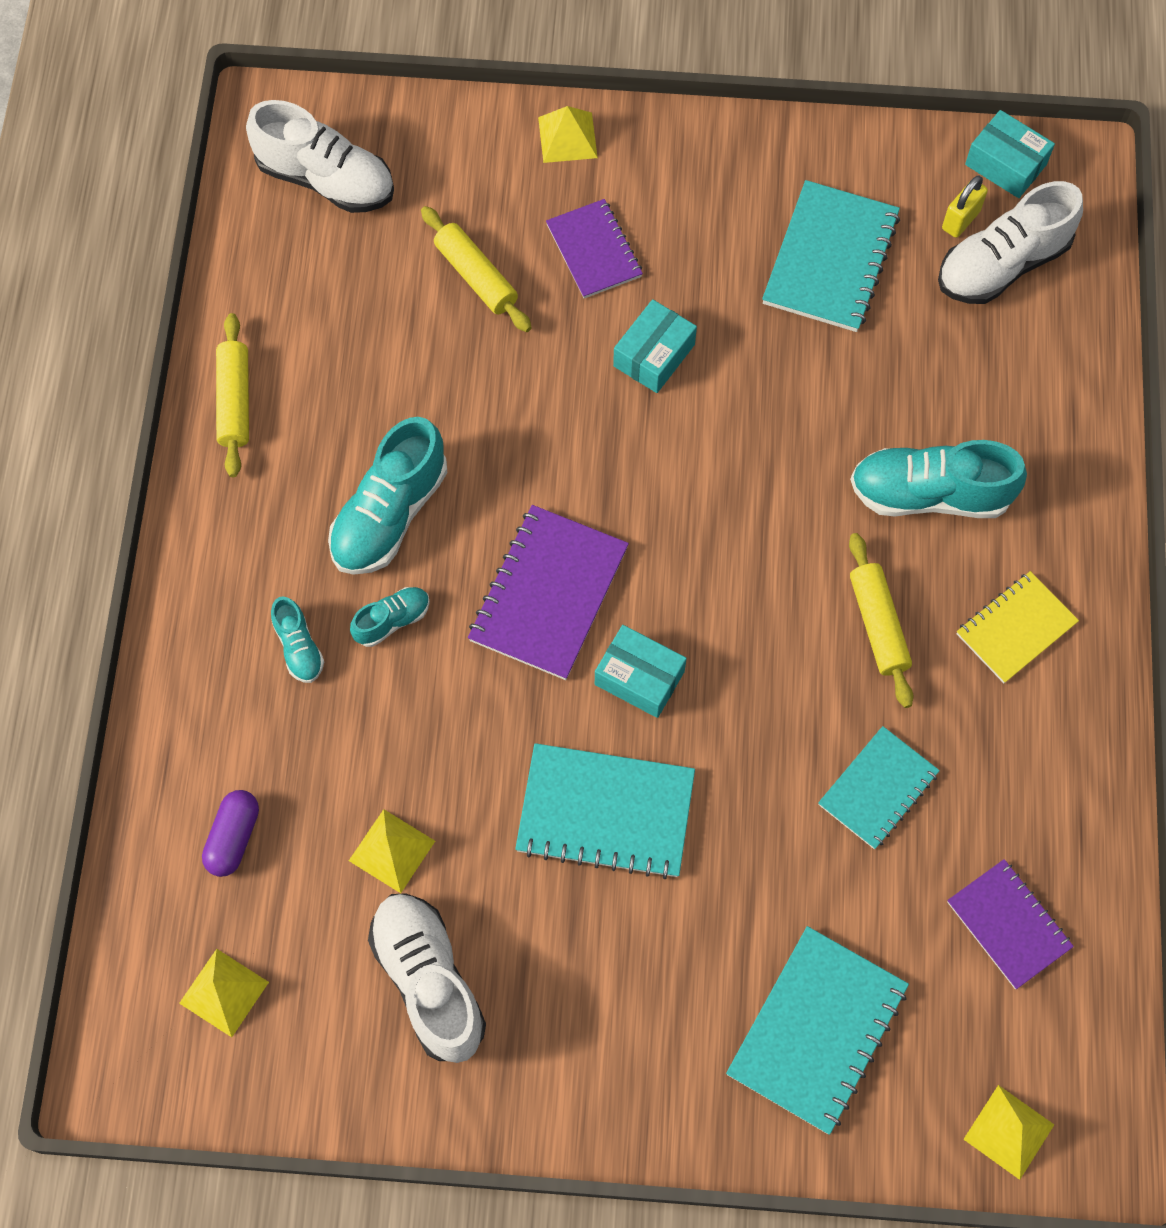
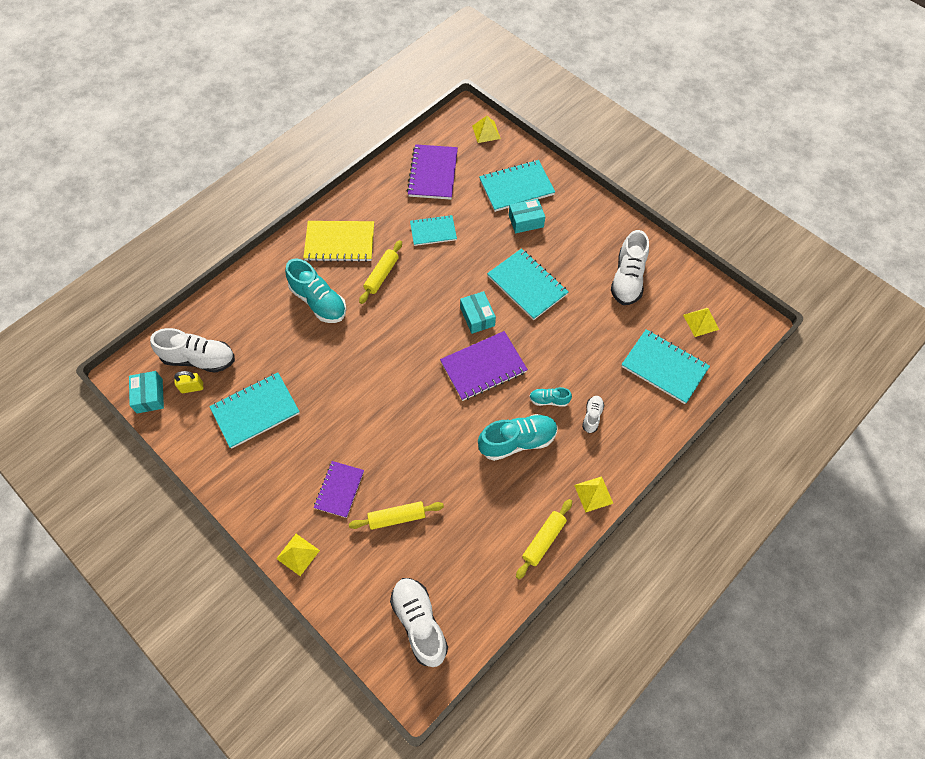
camera: 140 degrees left, 5 degrees down
purple capsule [202,790,259,877] -> turquoise notebook [621,329,710,404]
turquoise shoe [271,596,324,683] -> white shoe [582,396,605,433]
yellow pyramid [349,809,435,893] -> yellow pyramid moved to [574,476,613,513]
yellow rolling pin [421,206,532,332] -> yellow rolling pin turned 75 degrees clockwise [349,501,444,530]
turquoise box [613,299,697,393] -> turquoise box moved to [509,199,545,233]
purple notebook [947,859,1074,989] -> purple notebook [407,144,458,199], size x1.54
yellow notebook [957,571,1079,683] -> yellow notebook [303,221,374,262], size x1.54

